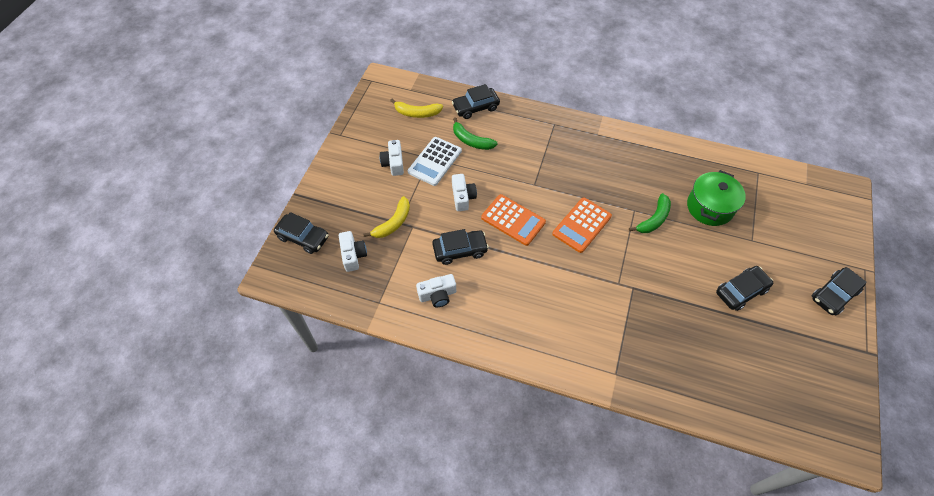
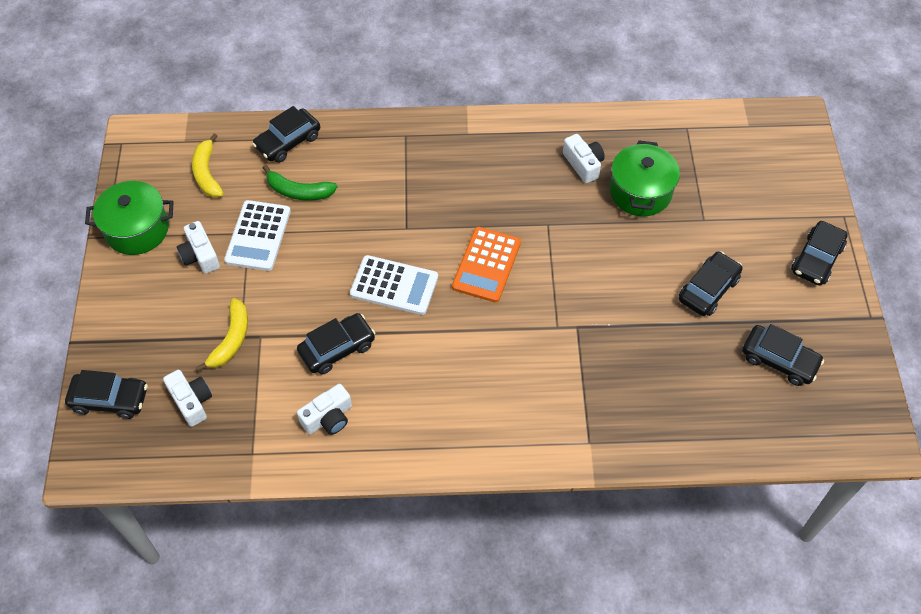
camera: 20 degrees left, 0 degrees up
yellow banana [390,99,443,118] -> yellow banana turned 90 degrees clockwise [192,133,224,197]
white camera [452,174,477,211] -> white camera moved to [563,134,605,183]
orange calculator [481,194,546,246] -> white calculator [350,255,438,315]
green banana [629,193,671,233] -> none
none -> green pot [85,181,173,255]
none -> black car [742,324,824,386]

